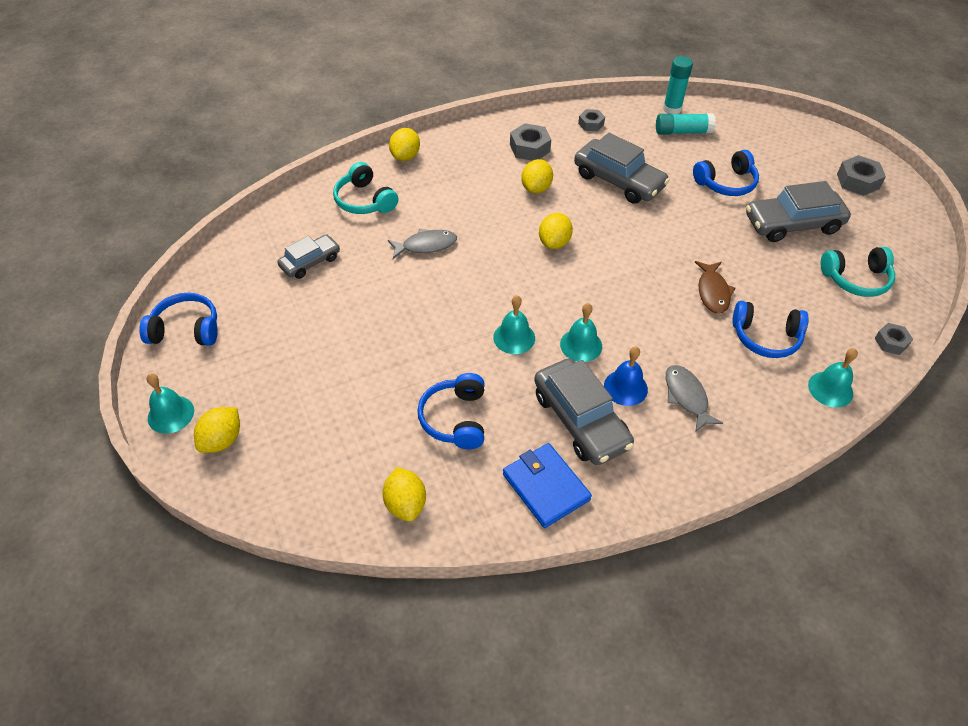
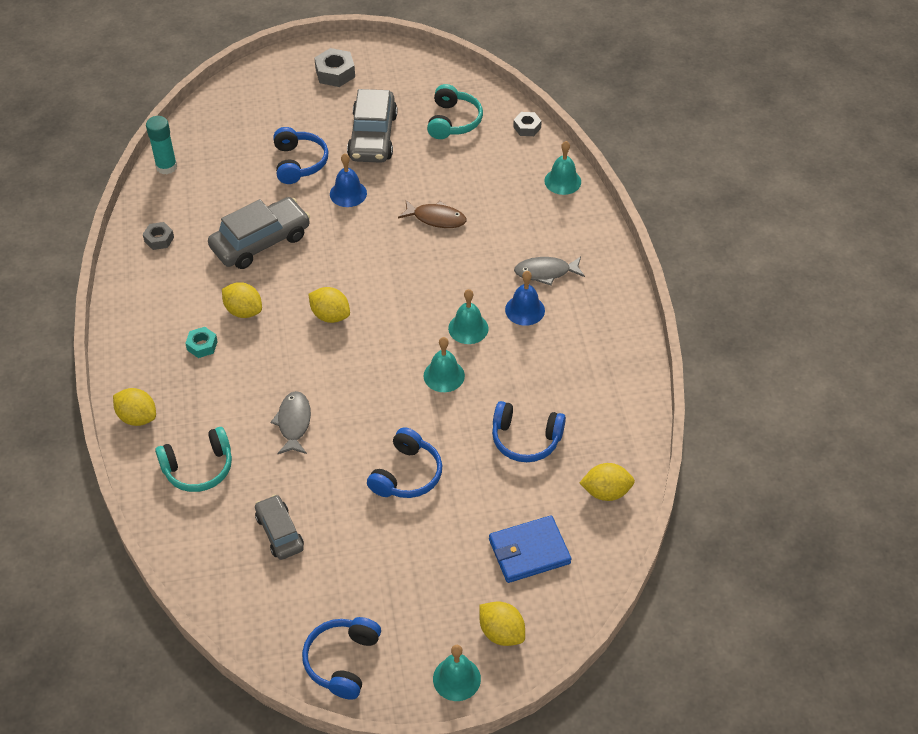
camera: 75 degrees left, 0 degrees up
blue wallet [503,443,592,528] -> blue wallet moved to [489,515,571,583]
grey nut [510,123,551,161] -> none
grey car [534,358,634,465] -> none
turquoise glue stick [656,113,716,135] -> none
blue headphones [733,301,809,358] -> blue headphones moved to [367,427,442,498]
none -> turquoise nut [185,327,218,358]
none -> blue bell [330,153,367,207]

